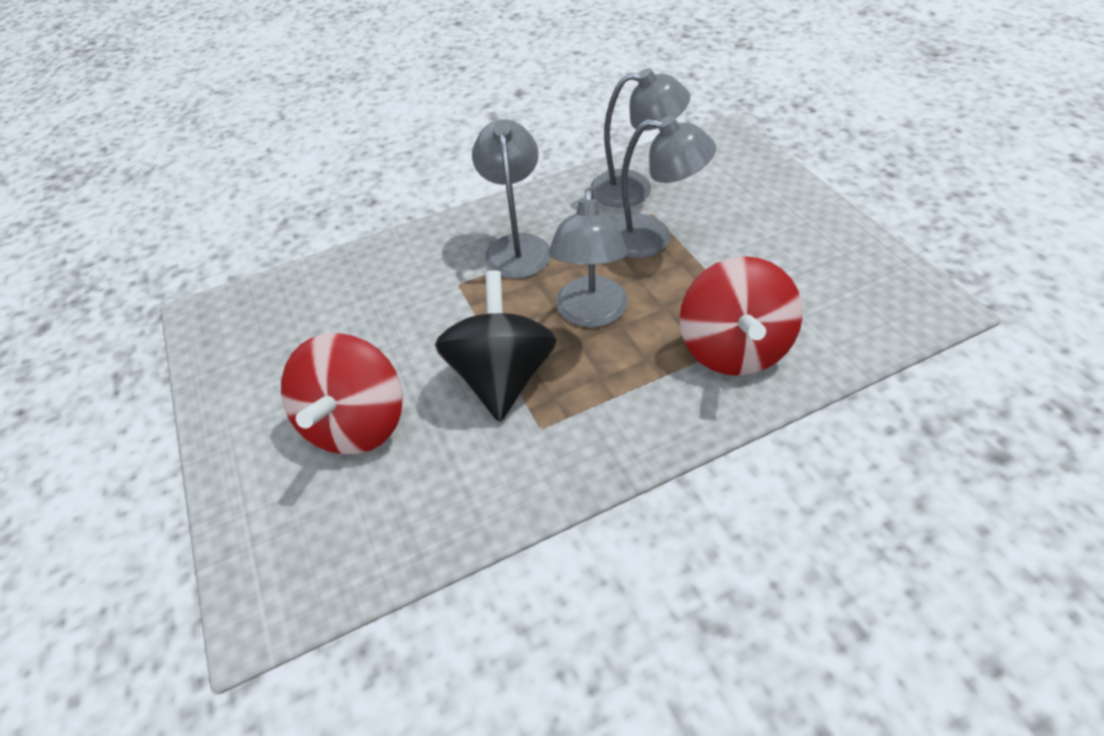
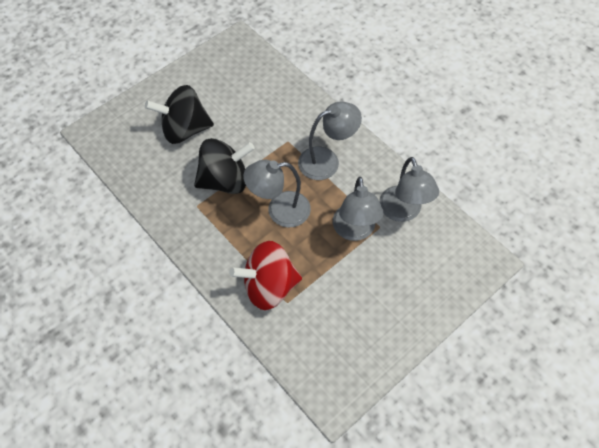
camera: 70 degrees right, 10 degrees up
red spinning top [281,333,403,455] -> black spinning top [145,85,214,144]

